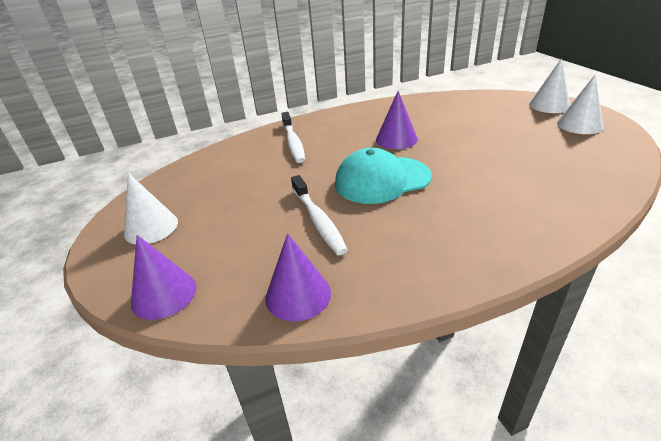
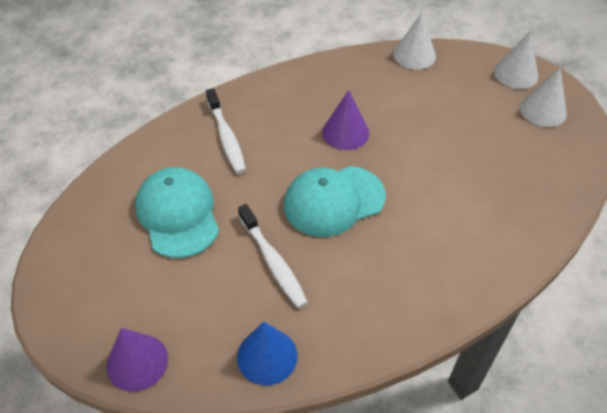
camera: 10 degrees left, 15 degrees up
white cone [124,173,178,245] -> white cone moved to [393,12,436,70]
purple cone [265,233,331,322] -> blue cone [237,322,297,385]
none -> turquoise cap [135,167,219,258]

